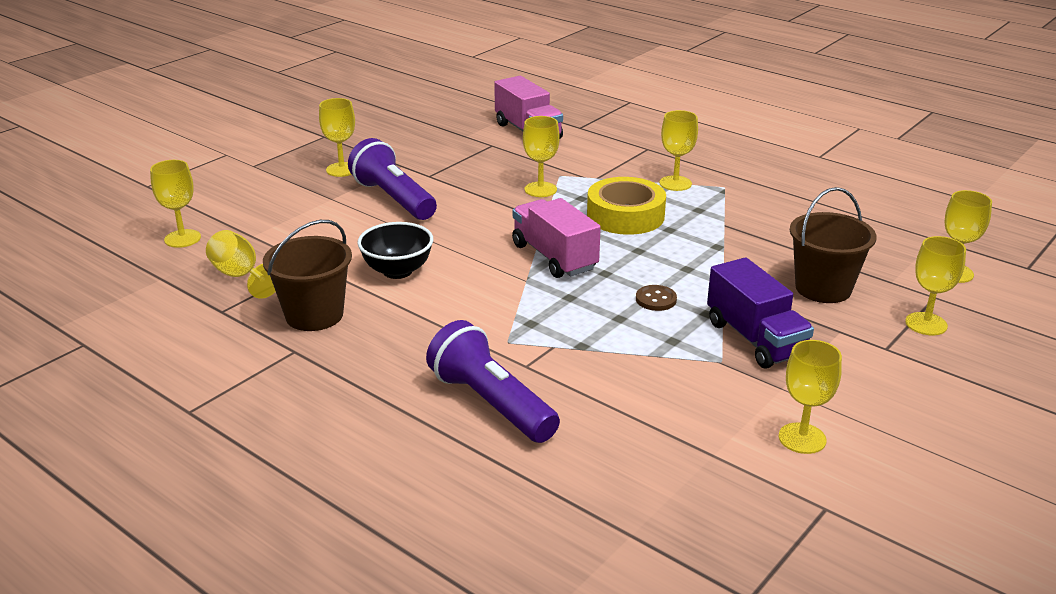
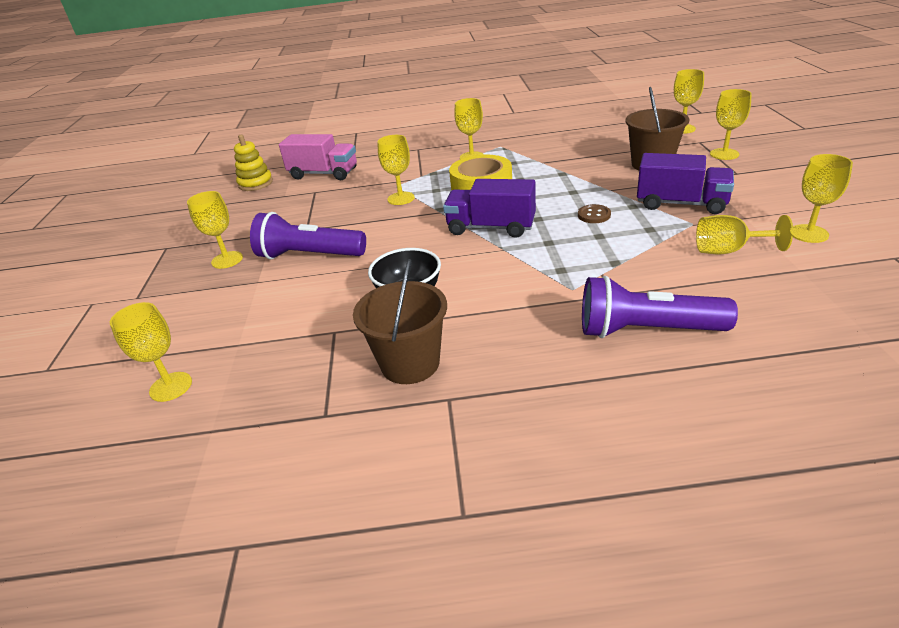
camera: 40 degrees left, 5 degrees up
yellow goblet [206,230,276,299] -> yellow goblet moved to [696,215,793,254]
pink truck [512,198,601,278] -> purple truck [443,179,536,238]
none -> yellow stacking toy [234,135,273,191]

